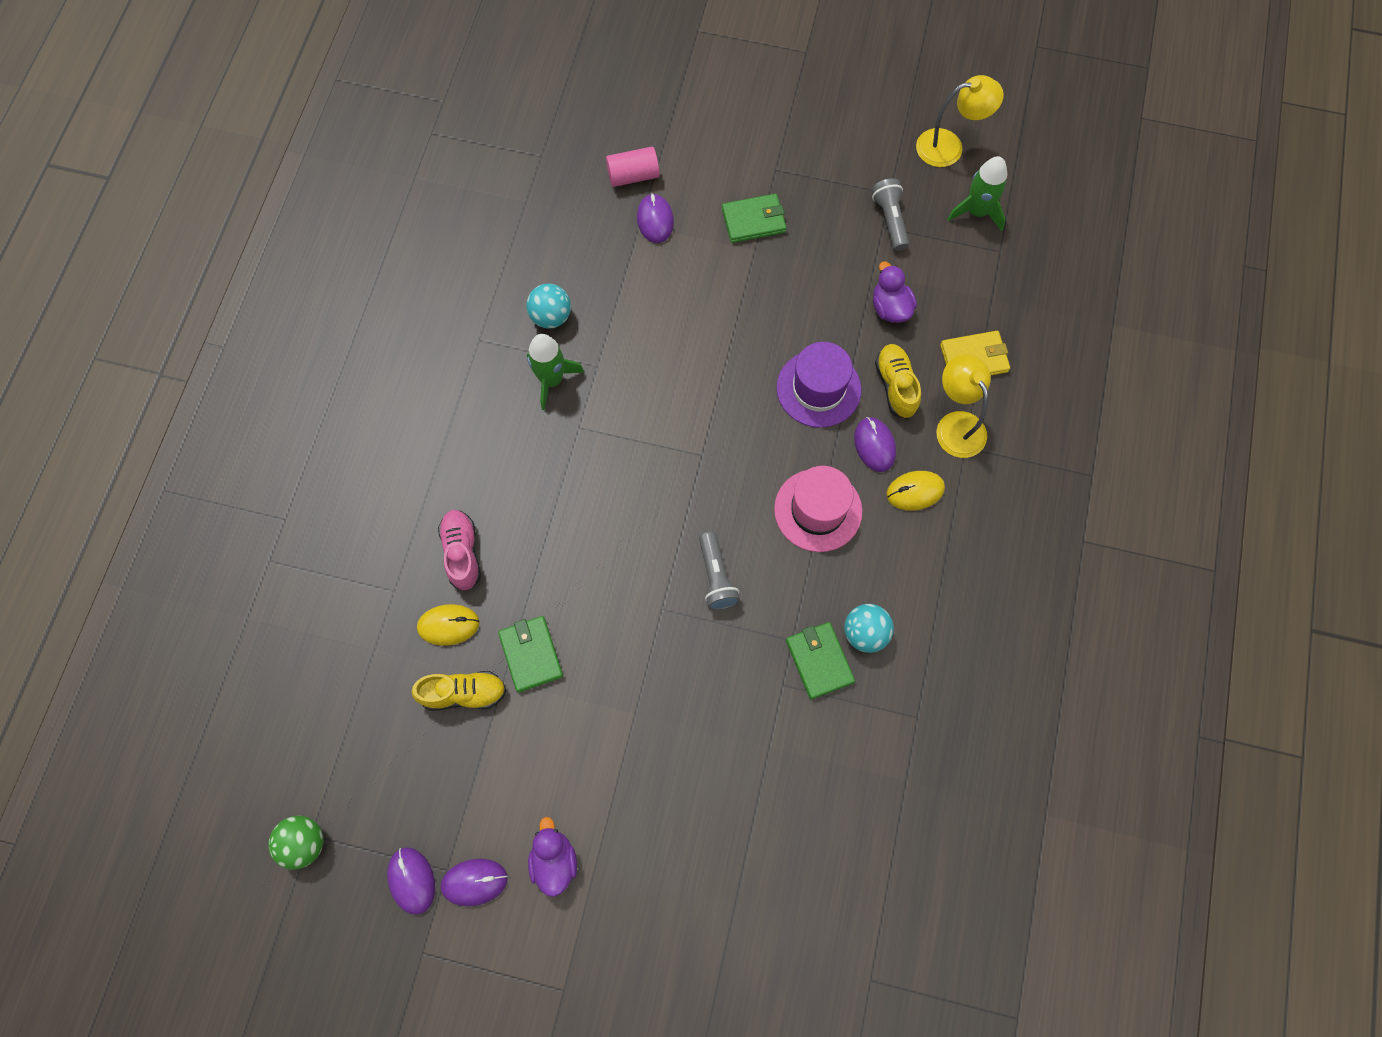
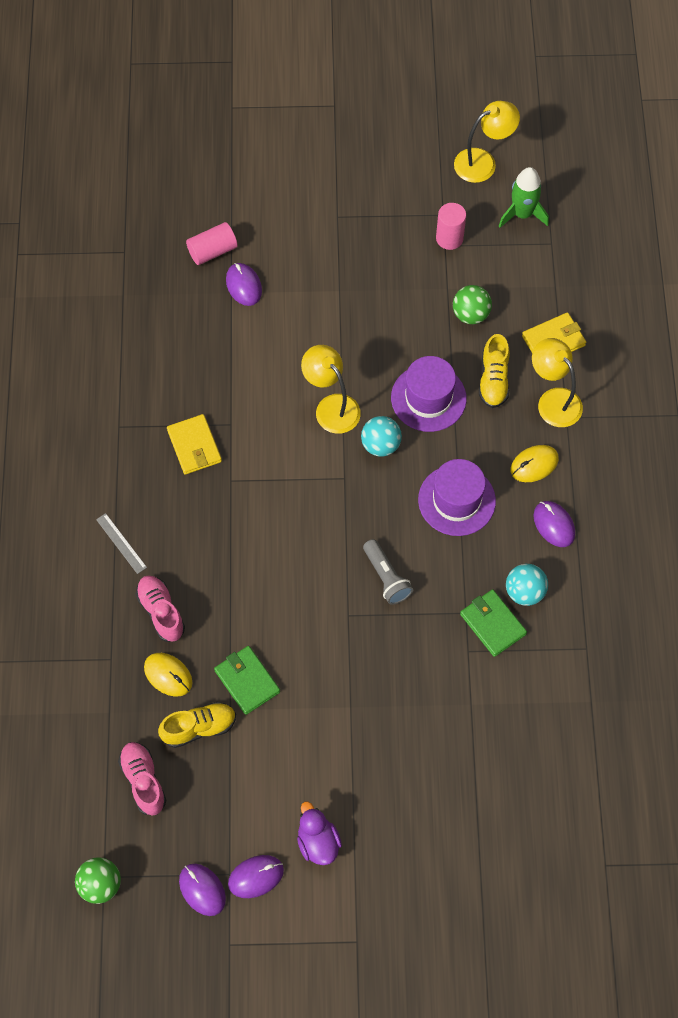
camera: 15 degrees left, 5 degrees down
yellow mouse [417,604,480,646] -> yellow mouse turned 60 degrees clockwise [144,653,193,697]
turquoise ball [526,284,571,329] -> turquoise ball moved to [361,416,402,457]
green rocket [527,334,584,410] -> yellow wallet [167,414,222,475]
green wallet [722,194,787,243] -> none
pink hat [774,466,862,552] -> purple hat [418,459,496,536]
purple mouse [854,417,896,472] -> purple mouse moved to [533,501,575,547]
grey flashlight [871,178,909,251] -> pink cylinder [436,203,466,250]
purple duck [873,262,917,323] -> green ball [453,285,492,324]
yellow shoe [875,344,921,419] -> yellow shoe turned 150 degrees counterclockwise [479,334,510,408]
none -> grey ruler [96,513,147,574]
none -> pink shoe [118,742,166,816]
none -> yellow lamp [301,345,361,434]

